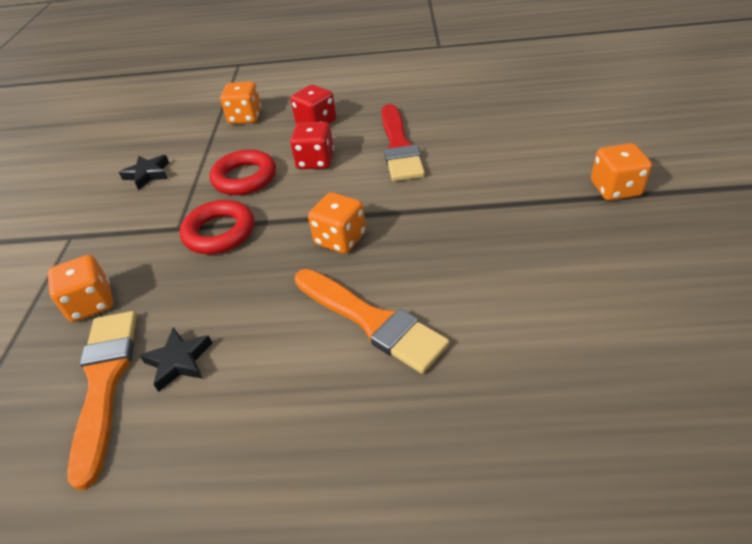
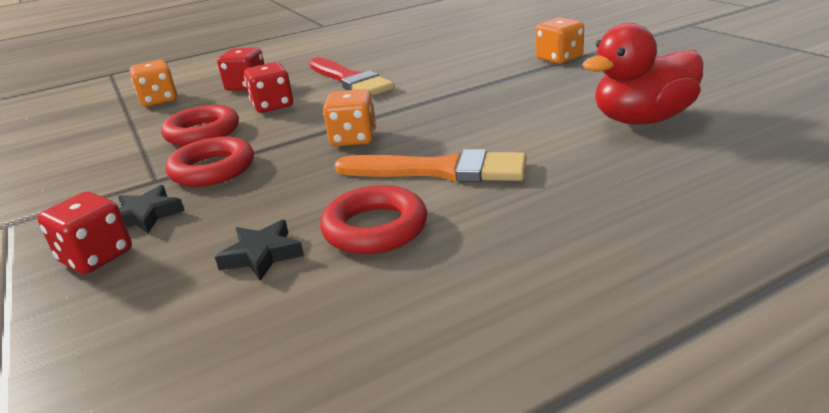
camera: 30 degrees left, 15 degrees down
orange dice [48,255,114,322] -> red dice [37,192,132,274]
orange brush [67,311,137,491] -> none
black star [119,155,169,190] -> black star moved to [118,185,185,233]
none -> red ring [320,185,427,254]
none -> red duck [582,23,703,125]

